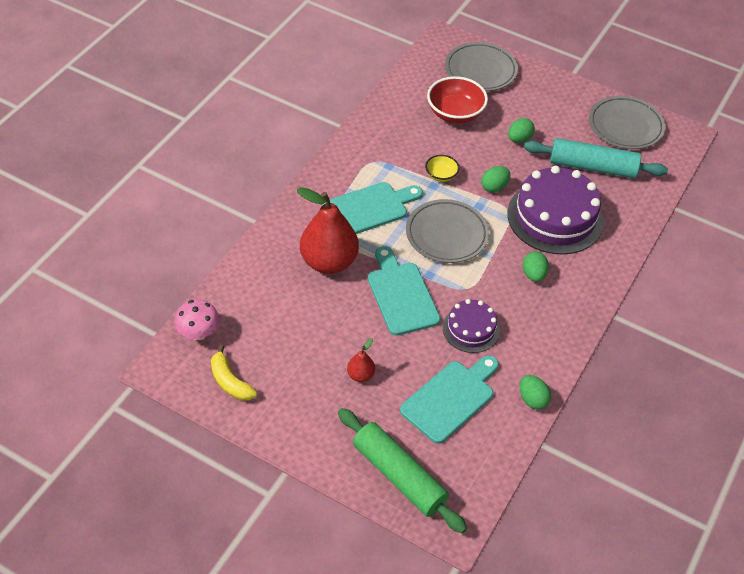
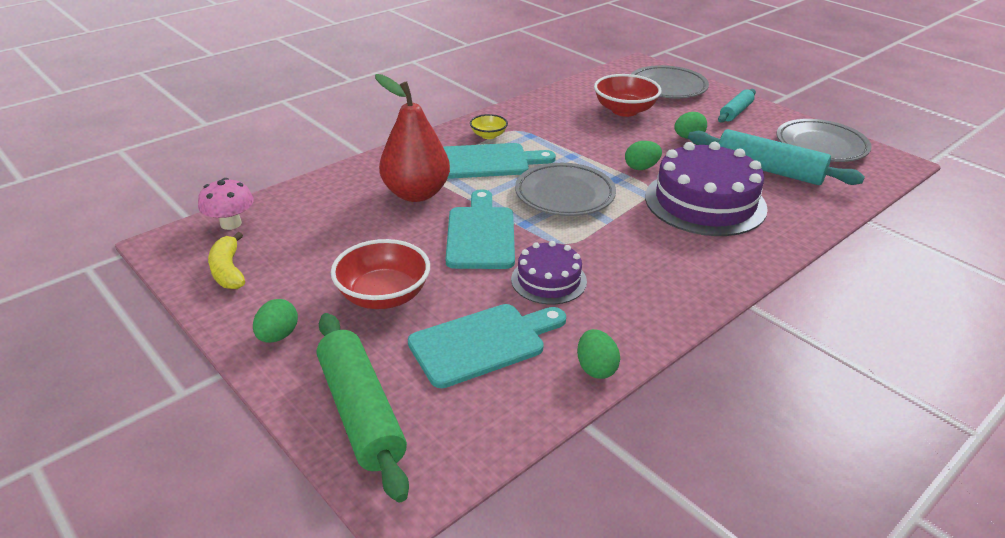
camera: 20 degrees right, 15 degrees down
red pear [347,338,375,382] -> red bowl [331,239,430,309]
yellow bowl [425,155,459,182] -> yellow bowl moved to [470,114,508,139]
green egg [523,251,549,282] -> green egg moved to [253,299,298,343]
none -> turquoise rolling pin [718,89,756,123]

